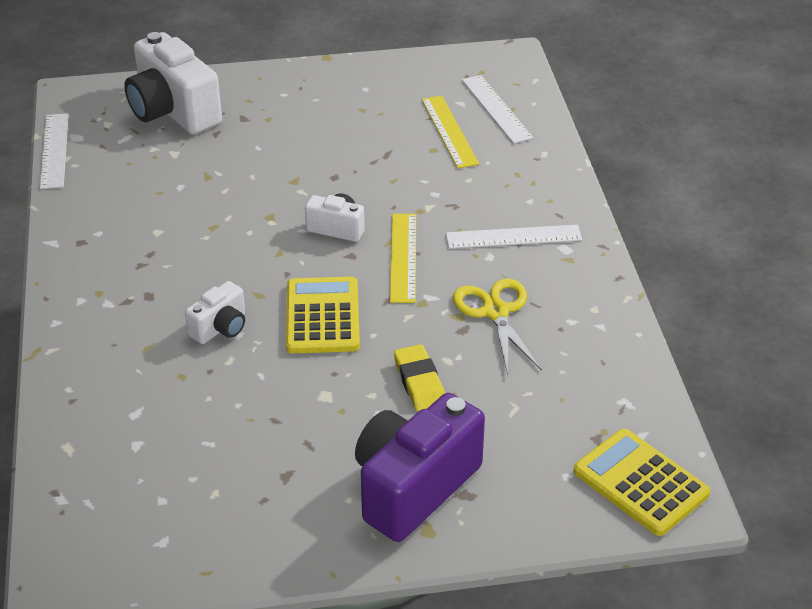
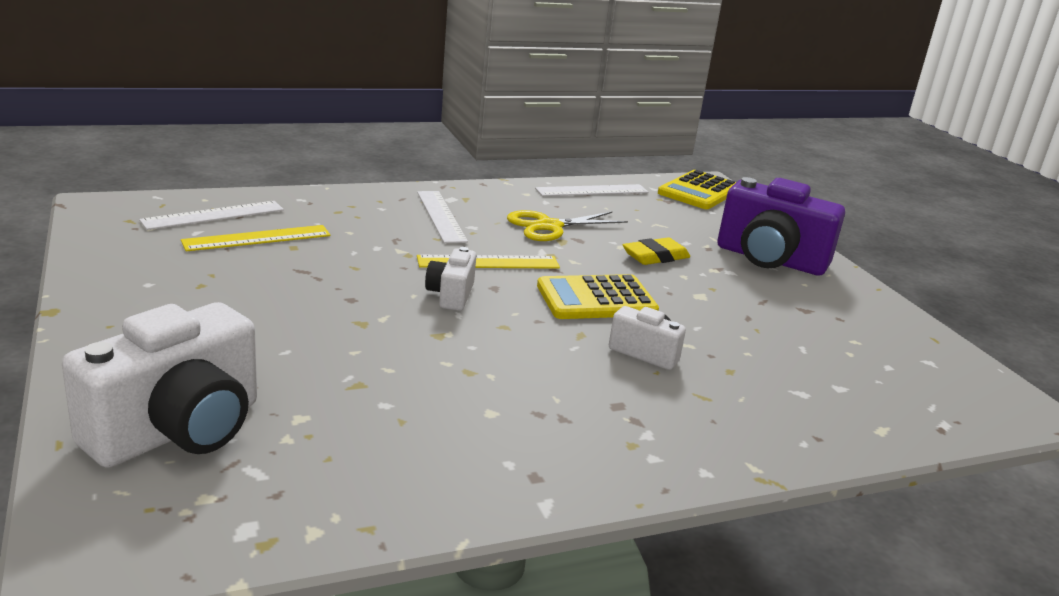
camera: 105 degrees left, 15 degrees down
white ruler [40,113,69,189] -> white ruler moved to [535,184,648,196]

